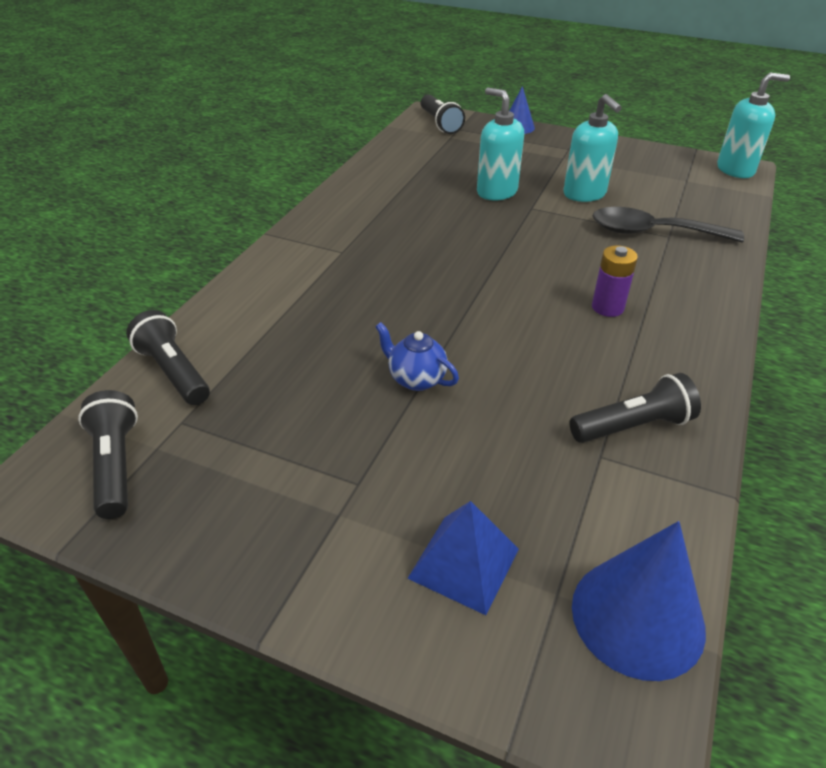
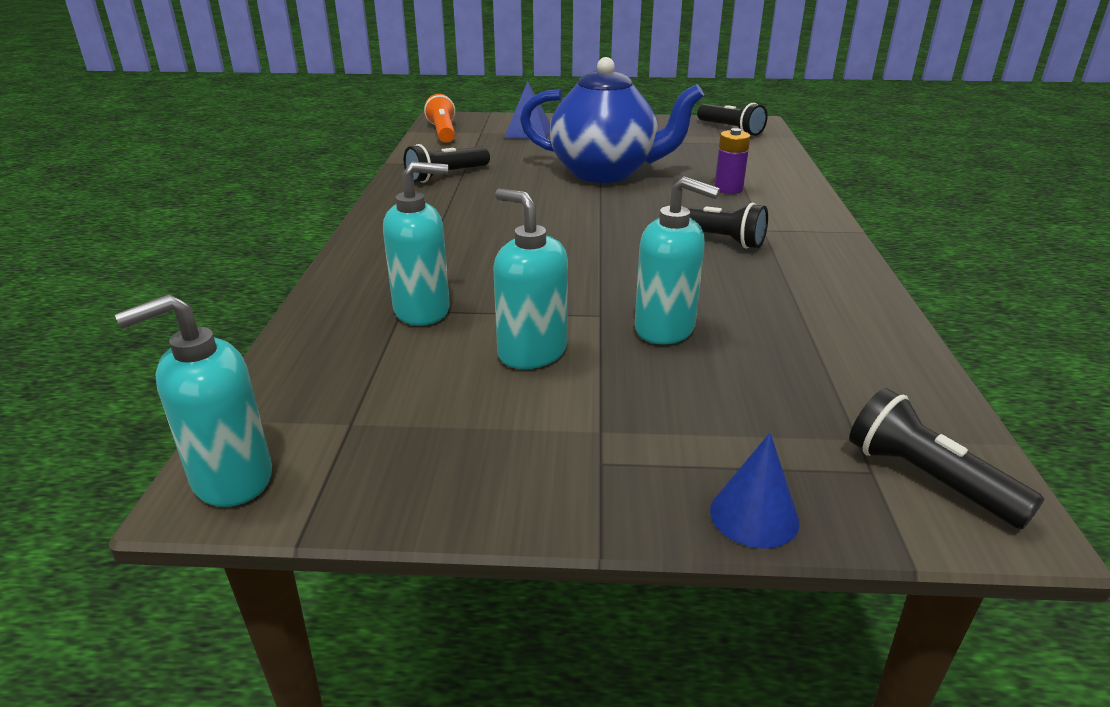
camera: 160 degrees right, 10 degrees down
black flashlight [126,310,210,405] -> black flashlight moved to [662,203,768,249]
blue teapot [375,322,459,391] -> blue teapot [520,57,704,183], size x2.43
blue cone [572,521,706,681] -> orange flashlight [424,94,455,143]
purple battery [592,245,638,317] -> purple battery moved to [714,128,750,194]
black spoon [593,207,744,243] -> turquoise soap dispenser [383,162,450,326]

